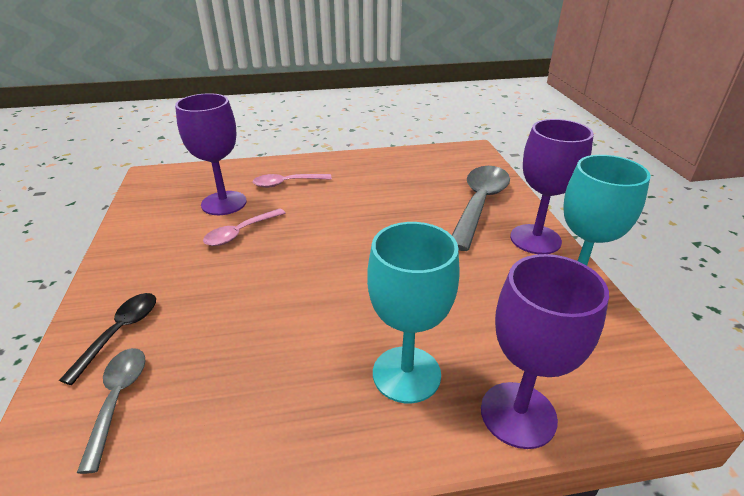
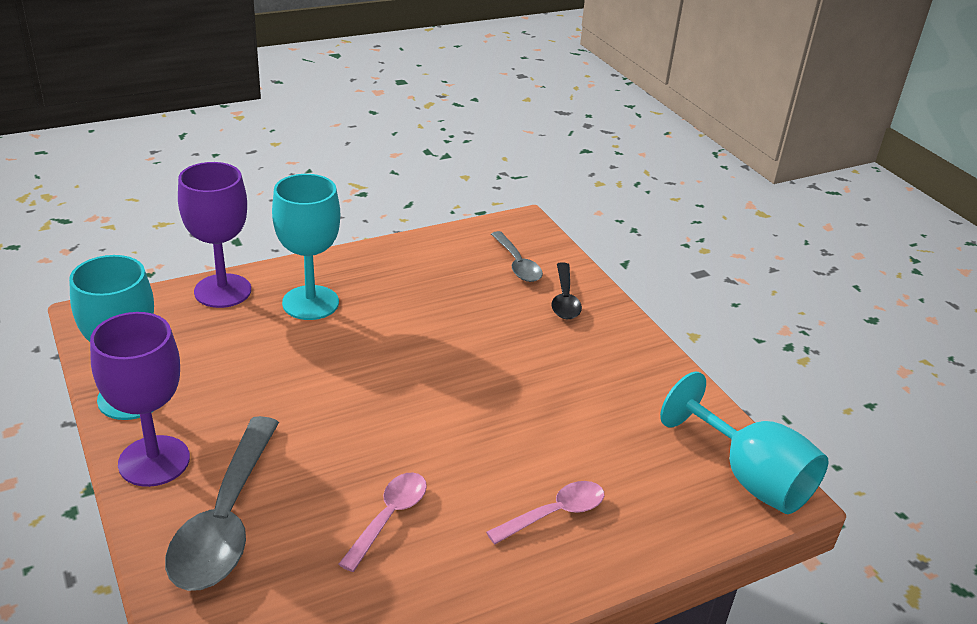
camera: 160 degrees right, 0 degrees up
purple goblet [175,93,247,215] -> none
pink spoon [203,208,285,246] -> pink spoon moved to [338,473,427,572]
none -> turquoise goblet [660,372,829,514]

